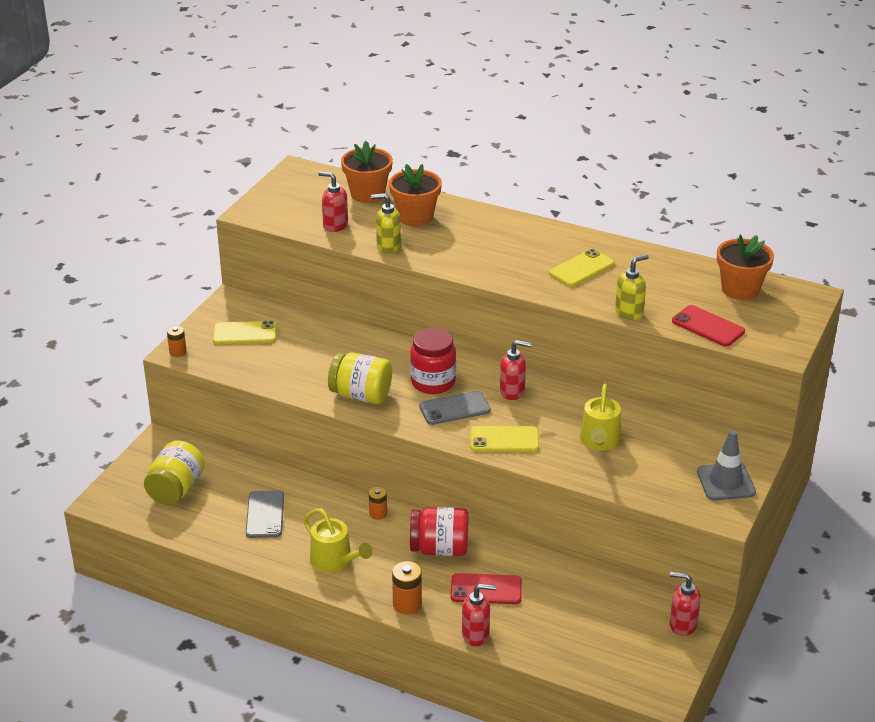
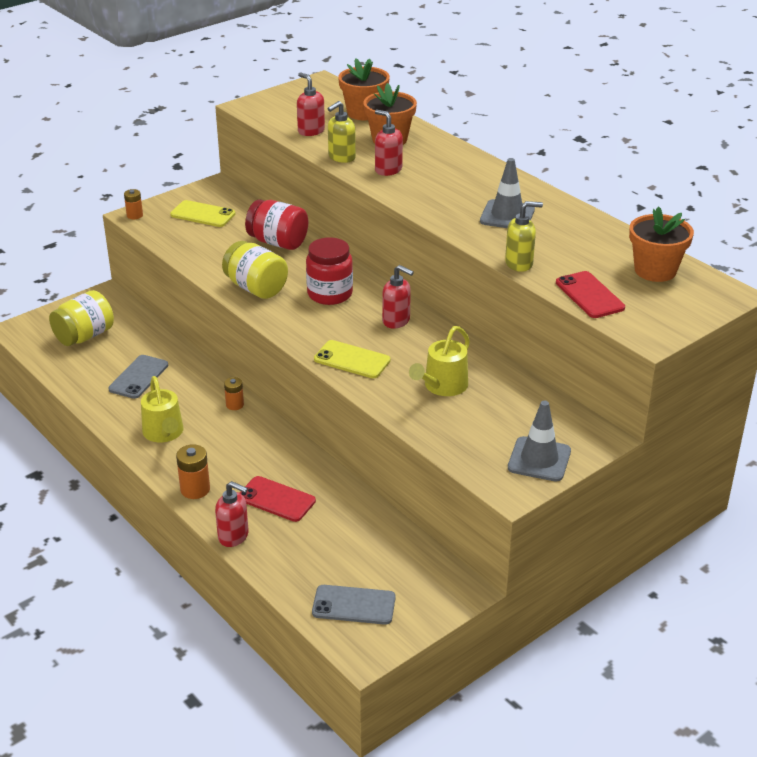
camera: 25 degrees right, 0 degrees up
yellow soap dispenser [371,193,401,254] -> yellow soap dispenser turned 75 degrees counterclockwise [328,101,356,163]
red jar [410,507,468,556] -> red jar moved to [245,200,308,250]
grey phone [419,391,491,425] -> grey phone moved to [312,585,396,625]
yellow phone [549,249,615,287] -> grey traffic cone [480,158,535,228]
red soap dispenser [670,572,701,636] -> red soap dispenser moved to [375,109,403,176]

